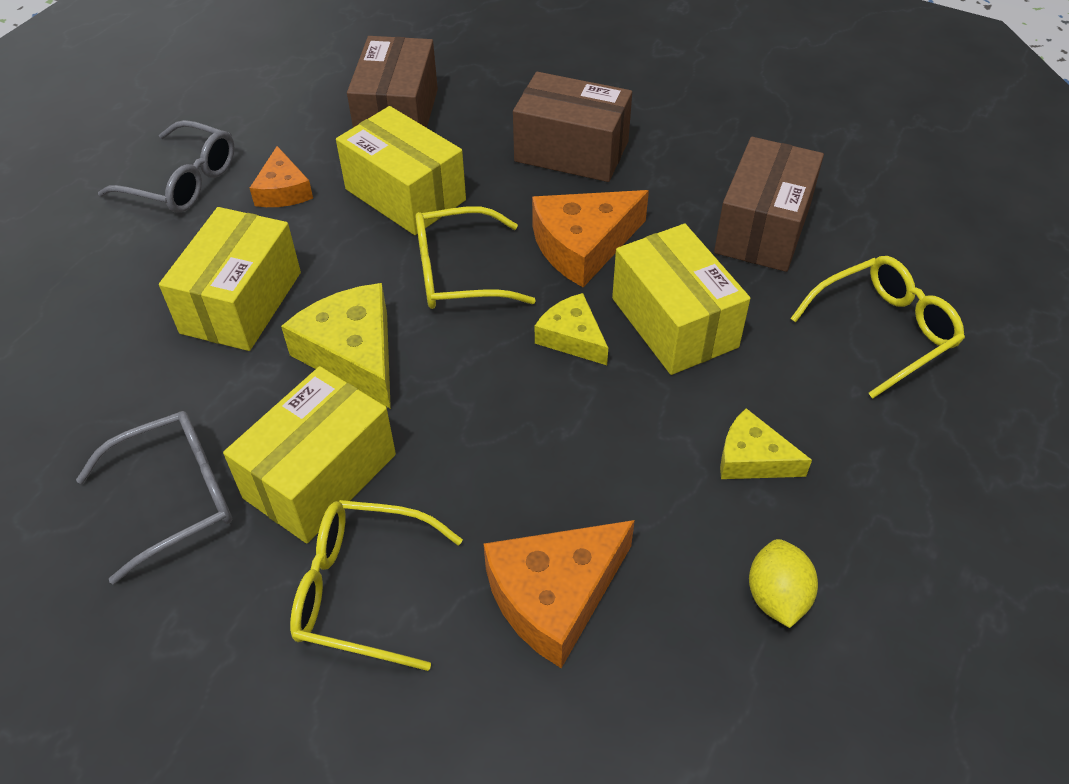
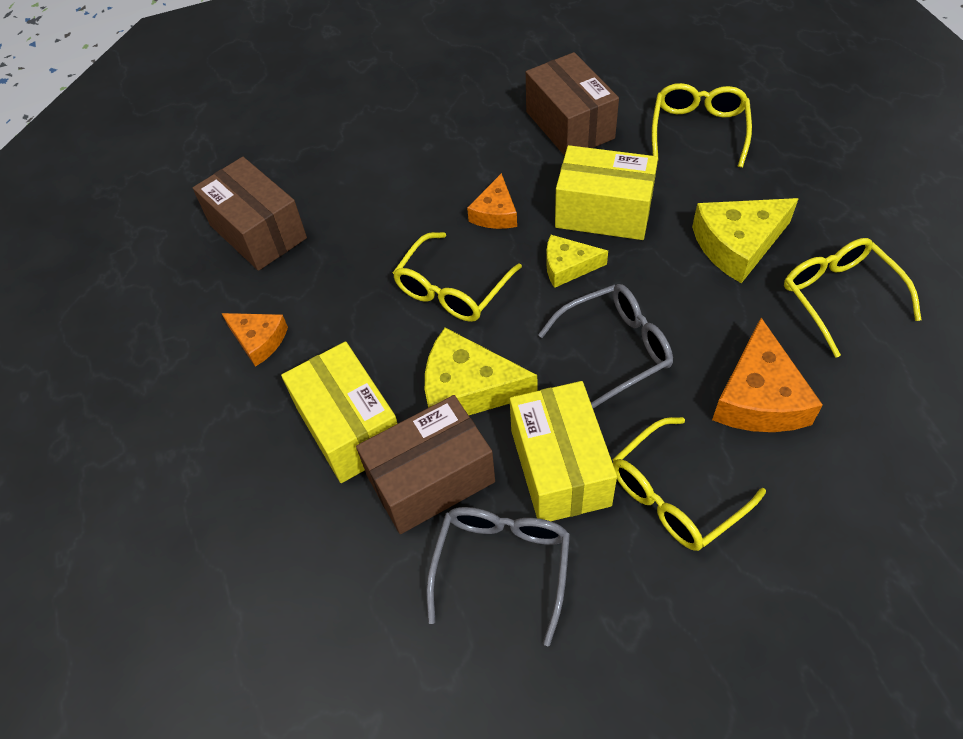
camera: 45 degrees left, 5 degrees up
grey glasses [98,120,234,213] -> grey glasses moved to [538,284,673,408]
yellow box [336,106,466,235] -> none
brown box [513,72,632,182] -> brown box moved to [356,395,495,534]
orange cheese [532,190,649,287] -> orange cheese [467,173,517,229], size x0.61
yellow cheese [720,408,812,479] -> yellow cheese [692,198,799,283], size x1.64
yellow lemon [749,539,818,628] -> yellow glasses [784,238,922,358]

